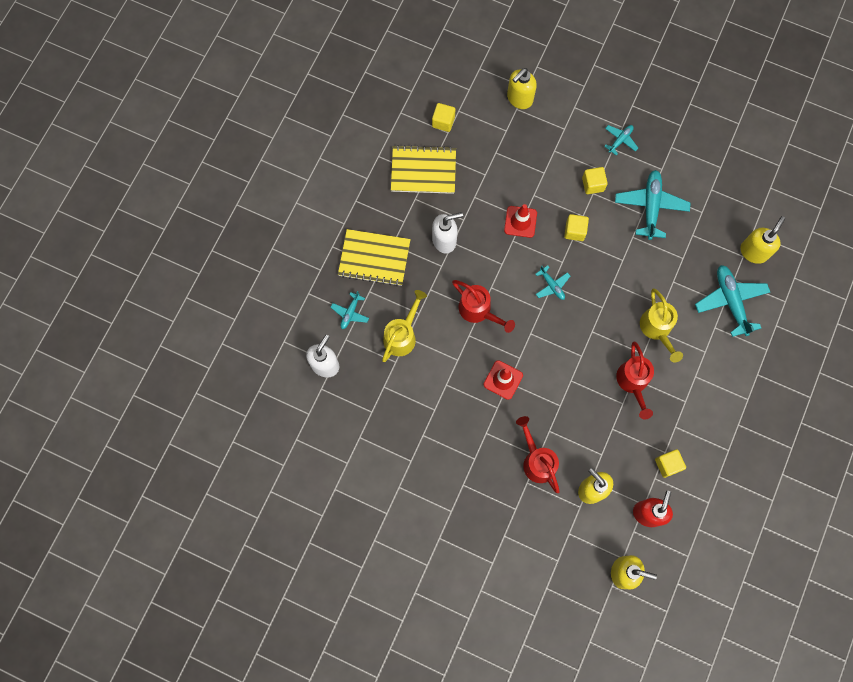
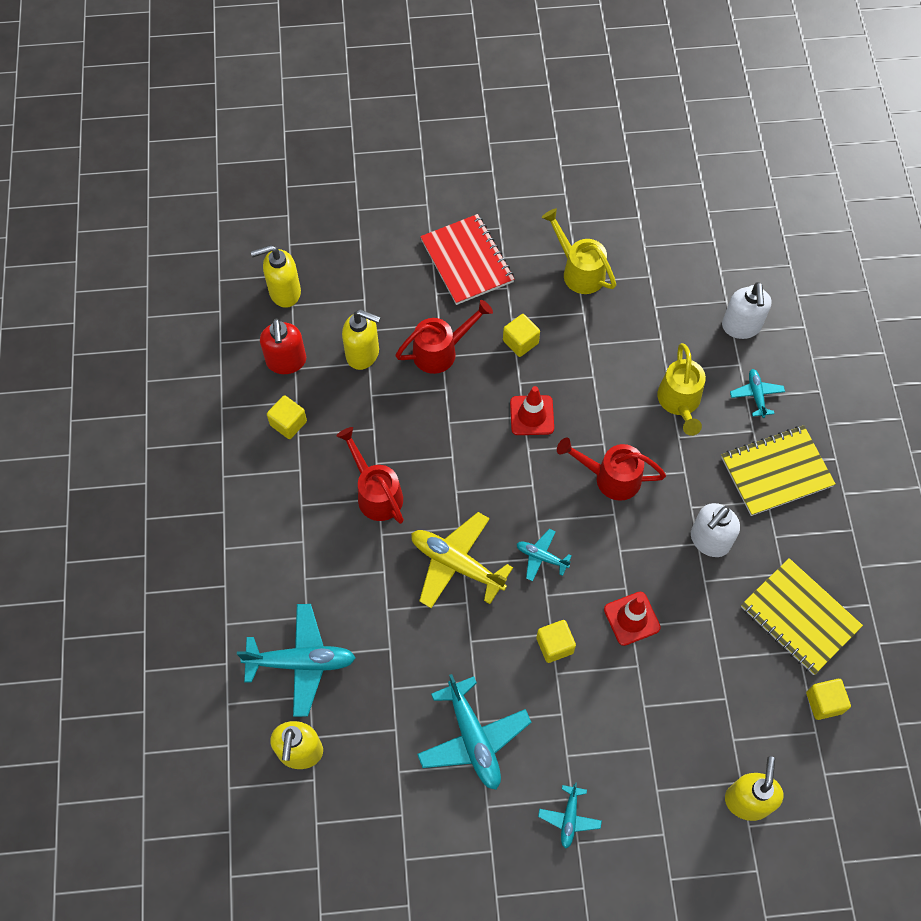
camera: 150 degrees right, 10 degrees down
yellow notebook [391,145,456,194] -> yellow notebook turned 75 degrees clockwise [741,558,863,675]
red watering can [516,416,560,493] -> red watering can turned 60 degrees counterclockwise [395,300,493,374]
yellow cube [582,167,608,194] -> yellow cube moved to [503,314,540,357]
yellow watering can [640,288,683,363] -> yellow watering can moved to [542,208,616,294]
turquoise plane [695,265,770,337] -> turquoise plane turned 45 degrees counterclockwise [237,604,356,717]
none -> yellow plane [411,512,513,608]
none -> red notebook [420,214,515,305]

